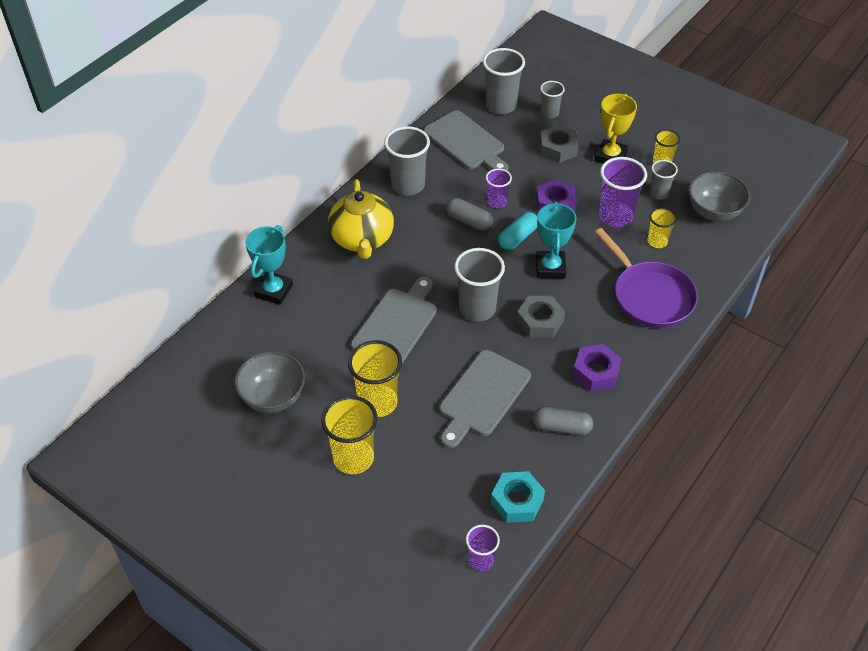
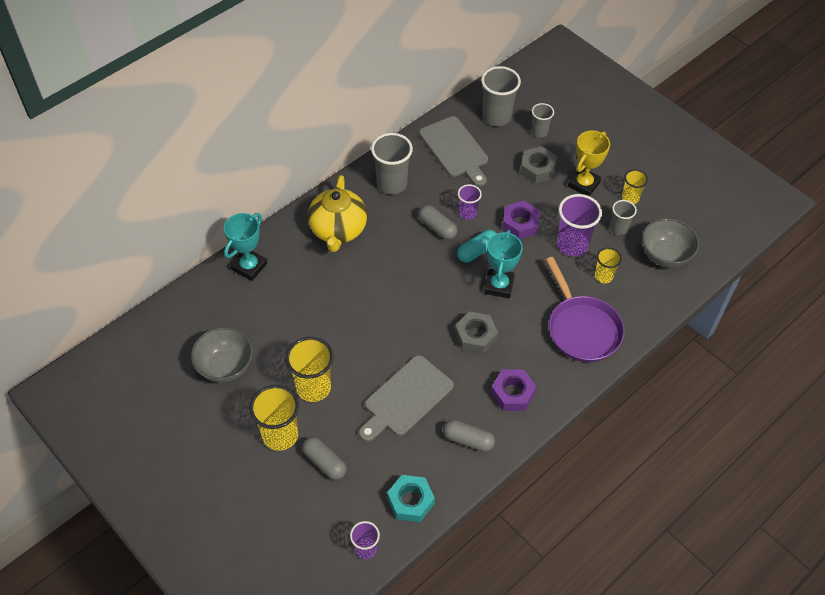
camera: 10 degrees right, 5 degrees up
grey cutting board [351,277,437,364] -> none
grey cup [454,248,505,322] -> none
none -> grey capsule [302,437,347,480]

